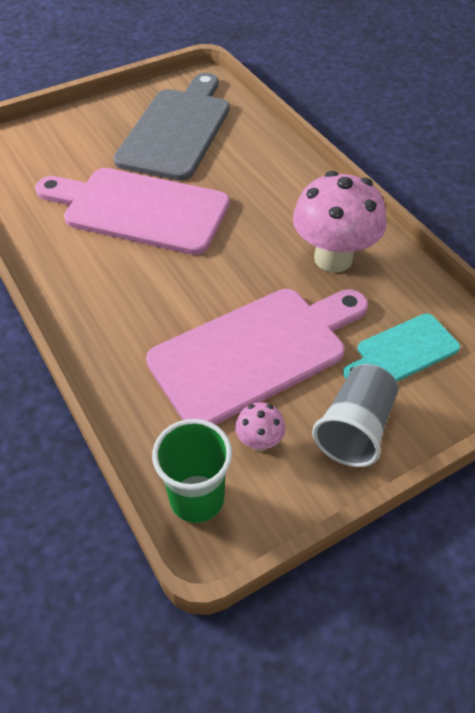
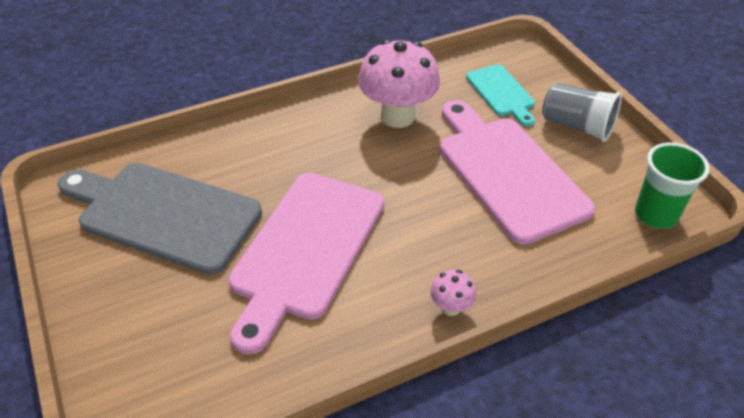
camera: 85 degrees left, 5 degrees down
pink mushroom [235,402,285,451] -> pink mushroom moved to [430,270,476,316]

